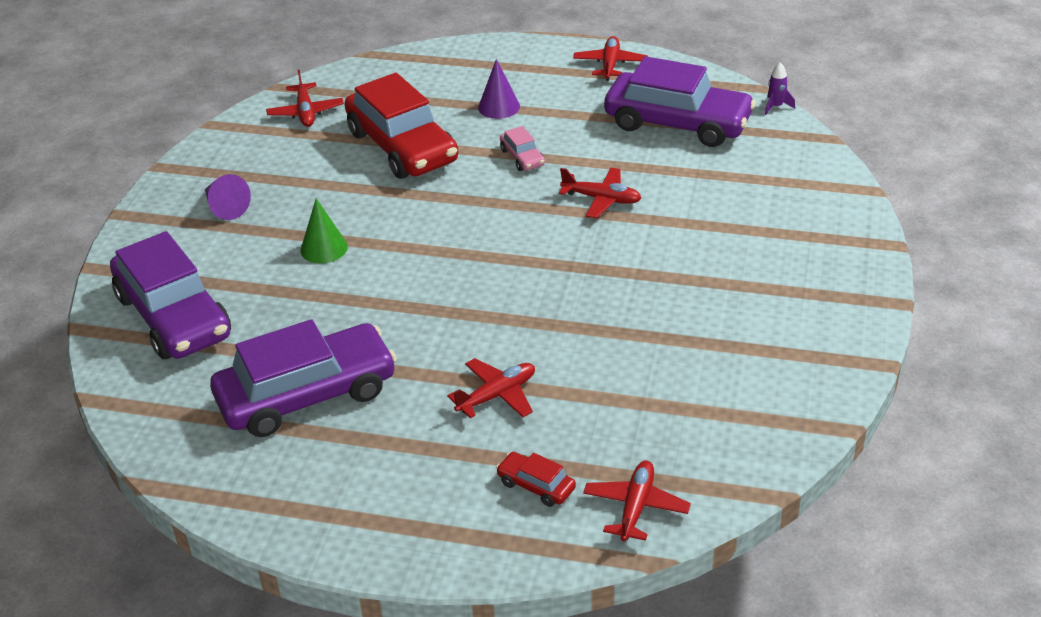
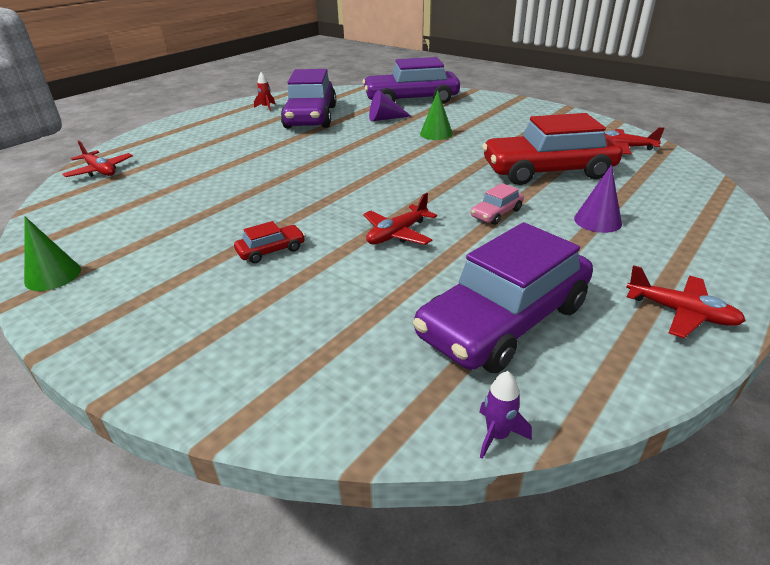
camera: 115 degrees right, 5 degrees down
purple cone [205,174,251,220] -> purple cone moved to [369,90,411,121]
red plane [447,358,535,418] -> none
red car [496,452,576,507] -> red car moved to [234,221,305,264]
pink car [500,126,545,171] -> pink car turned 45 degrees counterclockwise [471,183,524,225]
none -> green cone [24,217,81,291]
none -> red rocket [254,72,275,111]

